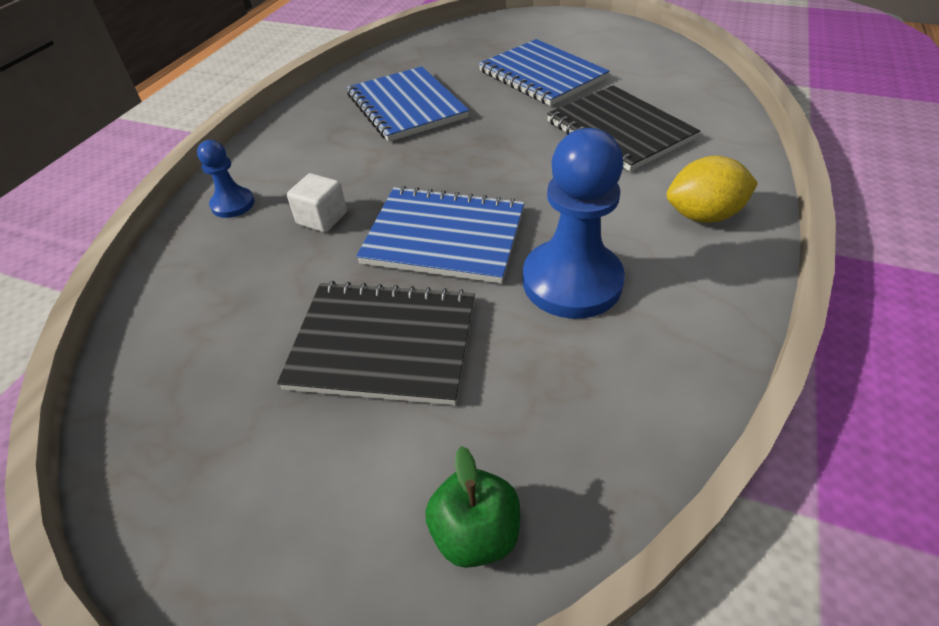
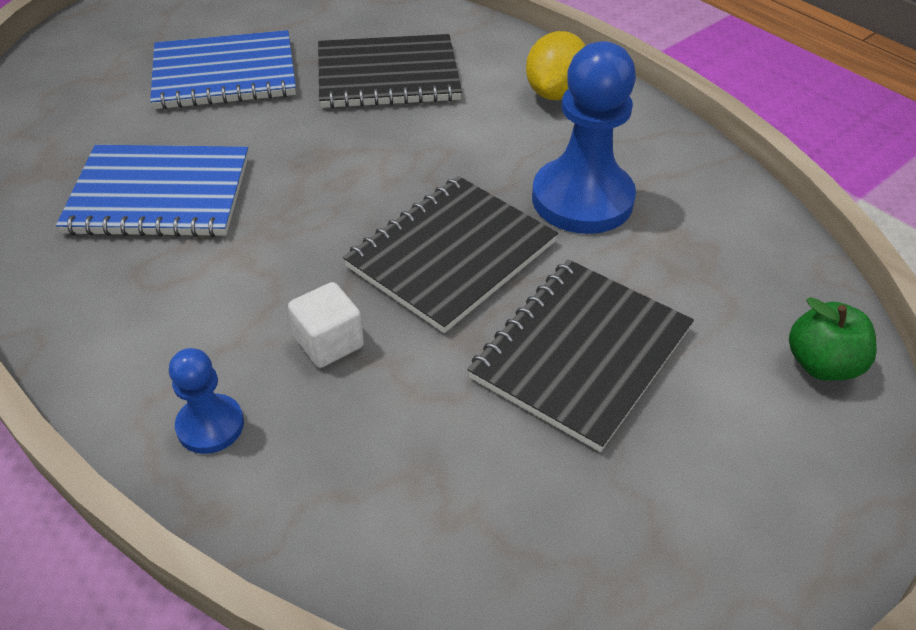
camera: 65 degrees left, 0 degrees up
blue notebook [356,186,524,283] -> black notebook [343,176,558,333]

